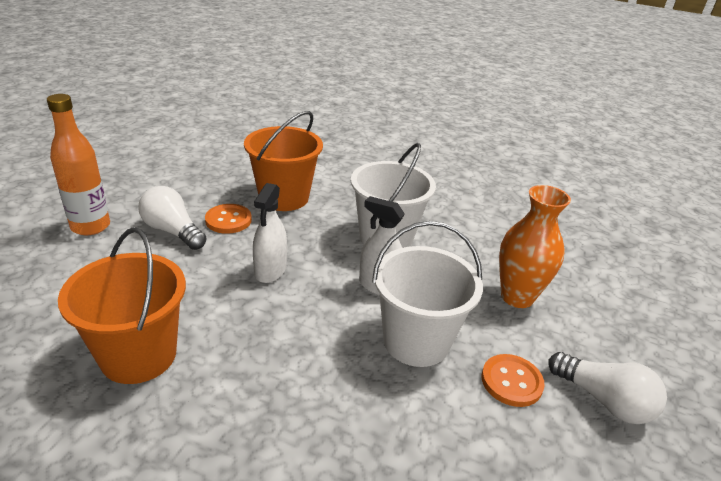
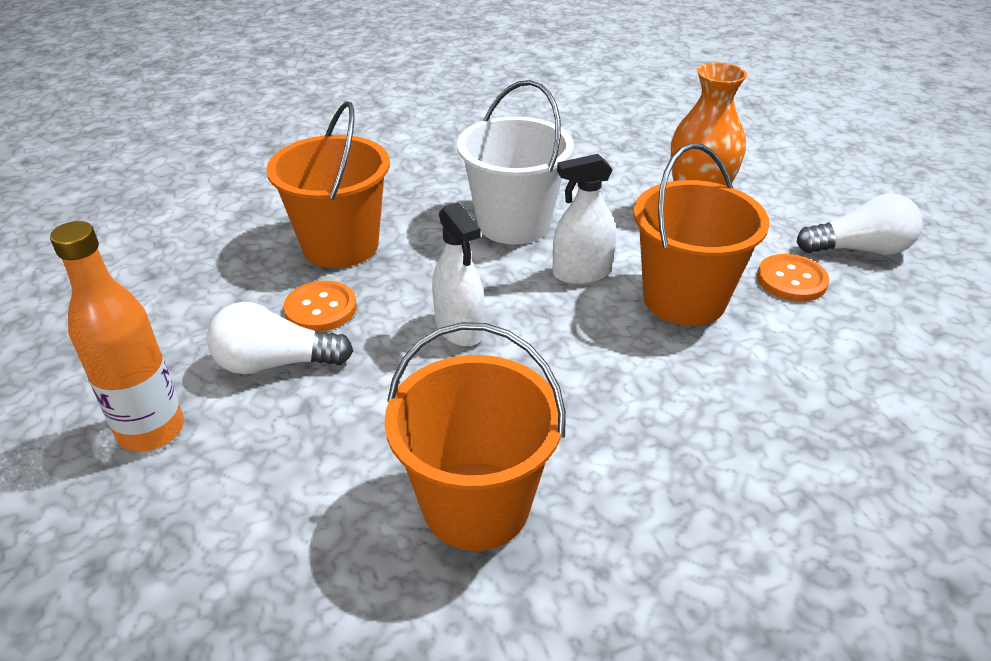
camera: 40 degrees left, 5 degrees up
white bucket [372,221,483,367] -> orange bucket [633,143,770,326]

